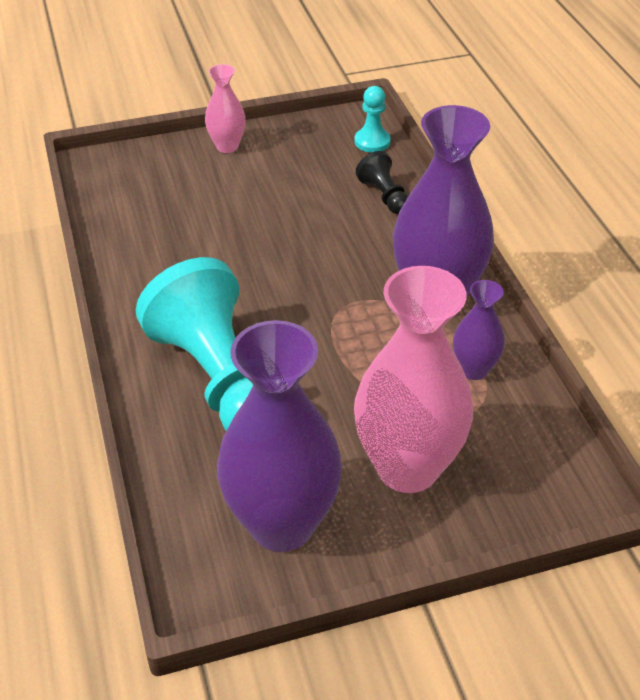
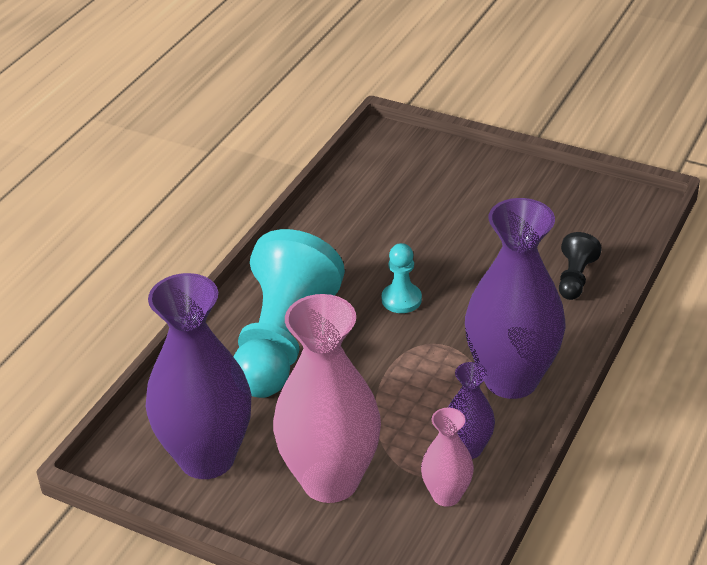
camera: 45 degrees right, 5 degrees down
pink vase [205,64,246,153] -> pink vase moved to [421,408,474,507]
turquoise pawn [355,86,391,153] -> turquoise pawn moved to [382,243,422,313]

